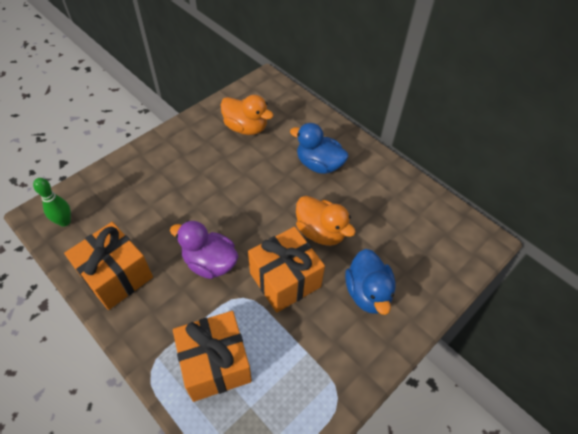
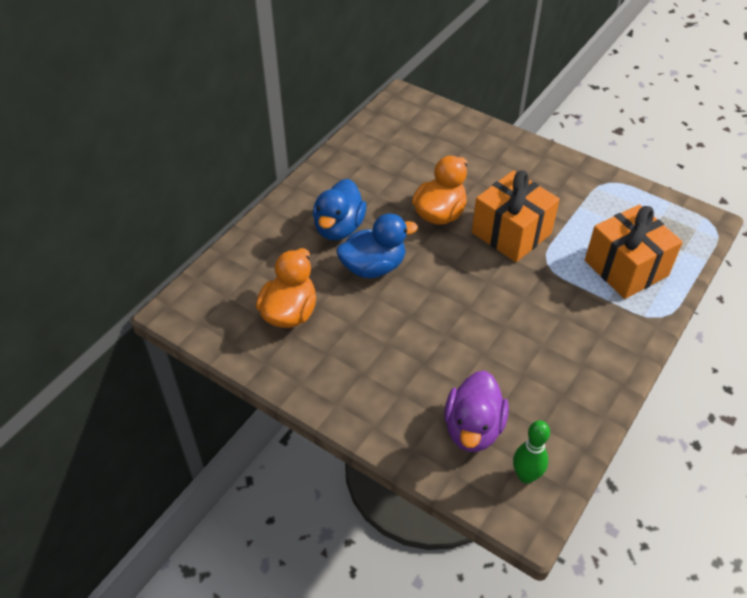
camera: 100 degrees left, 5 degrees down
orange gift [64,222,153,310] -> none
purple duck [170,221,238,279] -> purple duck moved to [444,370,509,452]
blue duck [345,249,395,315] -> blue duck moved to [336,213,418,278]

